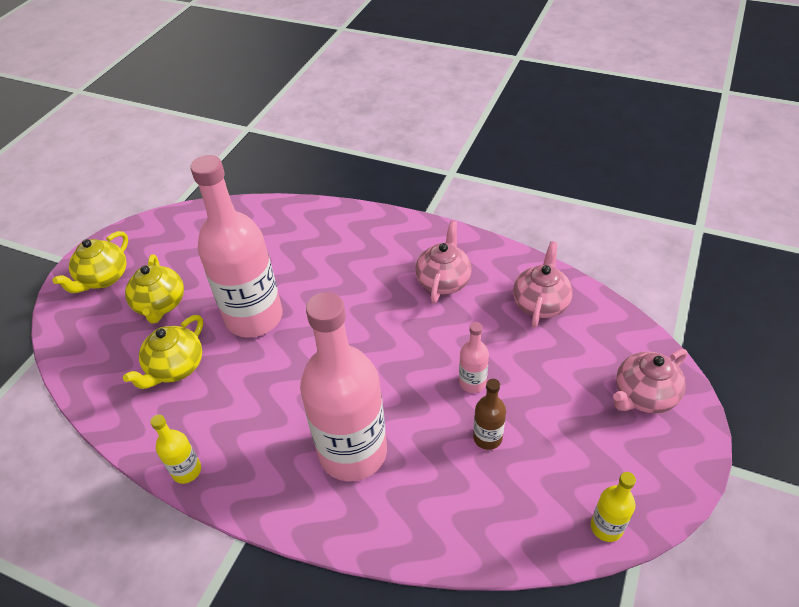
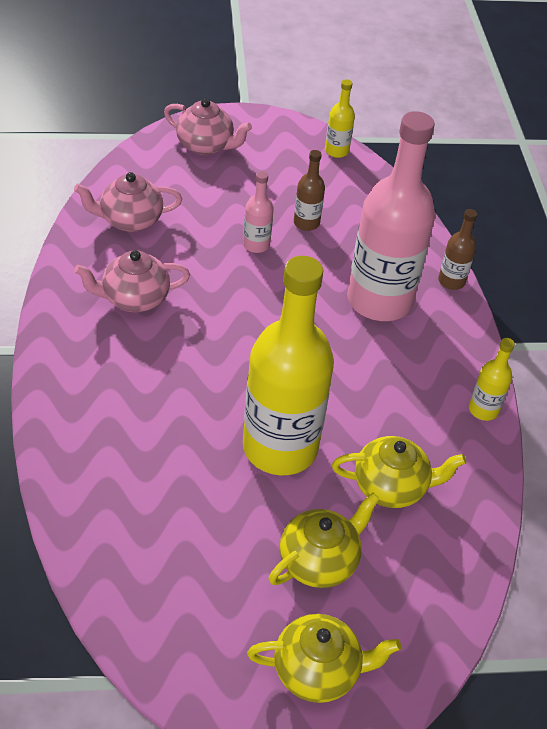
camera: 125 degrees left, 0 degrees up
pink bottle [190,155,283,338] -> yellow bottle [243,256,334,475]
none -> brown bottle [438,209,477,290]

